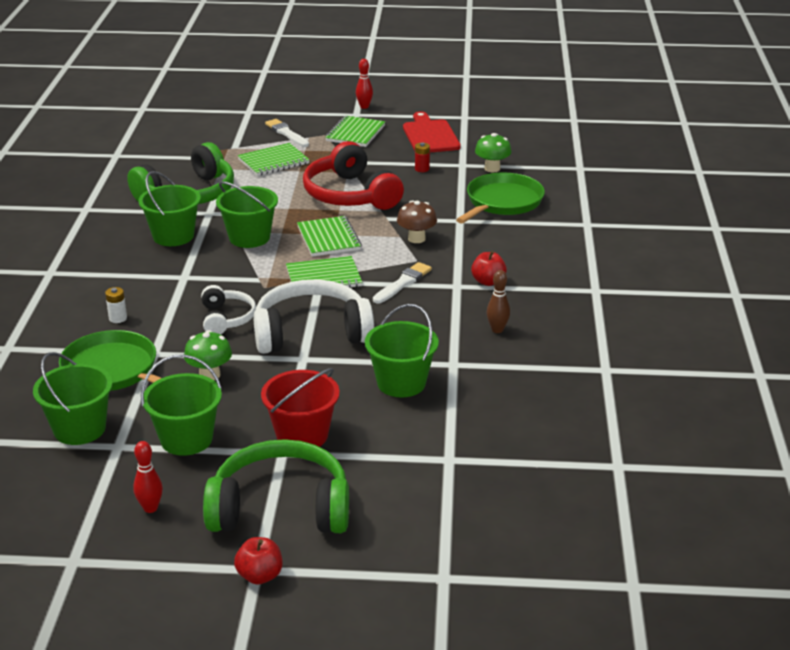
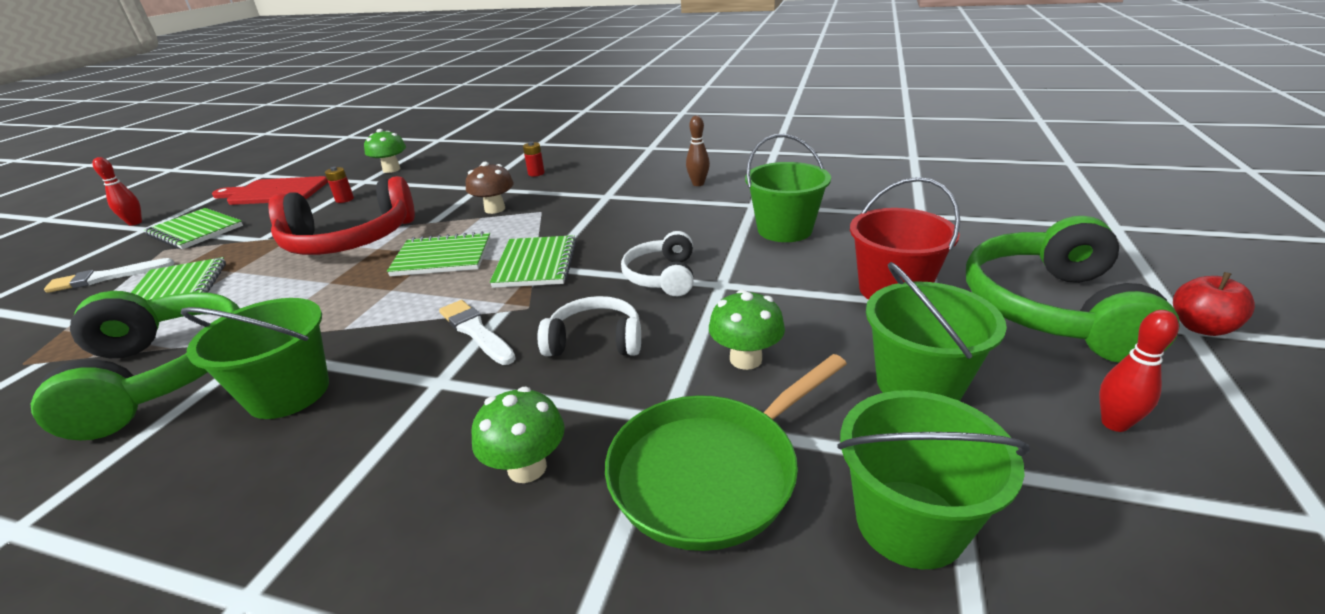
camera: 75 degrees left, 0 degrees up
white battery [105,287,127,323] -> green mushroom [471,387,565,483]
green bucket [216,181,278,248] -> none
white headphones [253,279,374,354] -> white headphones [621,231,694,296], size x0.55
white brush [373,262,432,303] -> white brush moved to [439,300,516,365]
green pan [456,173,545,224] -> none
red apple [471,251,507,286] -> none
none -> red battery [523,142,545,177]

